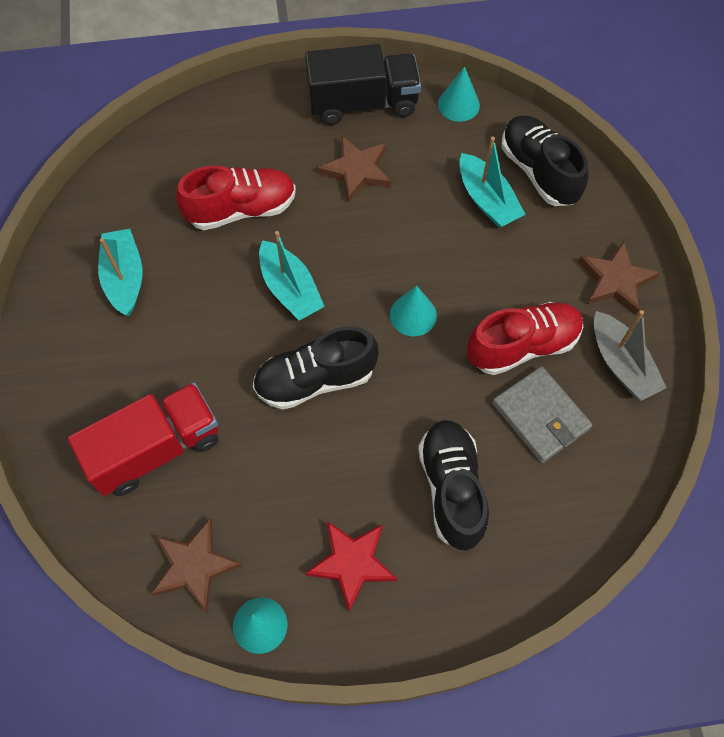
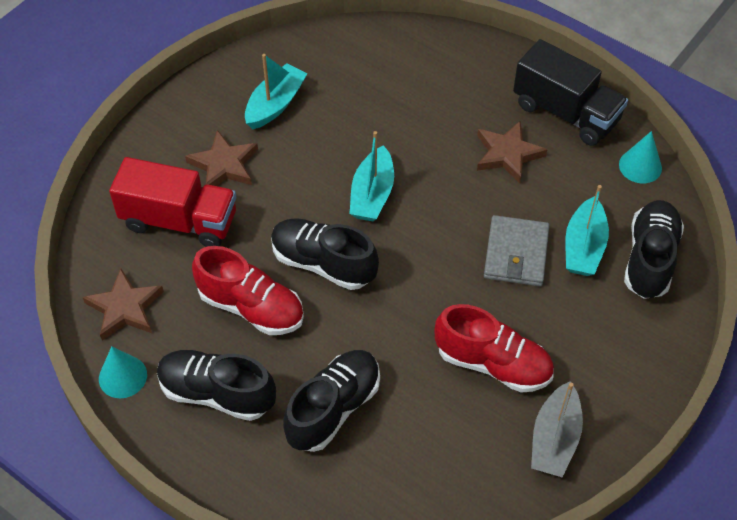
camera: 45 degrees right, 10 degrees down
red shoe [176,166,296,230] -> red shoe moved to [192,246,304,335]
red star [305,521,397,612] -> black shoe [157,350,276,421]
turquoise cone [390,286,437,336] -> none
grey wallet [492,366,592,463] -> grey wallet moved to [484,215,550,286]
brown star [578,241,660,315] -> brown star moved to [185,130,258,186]

